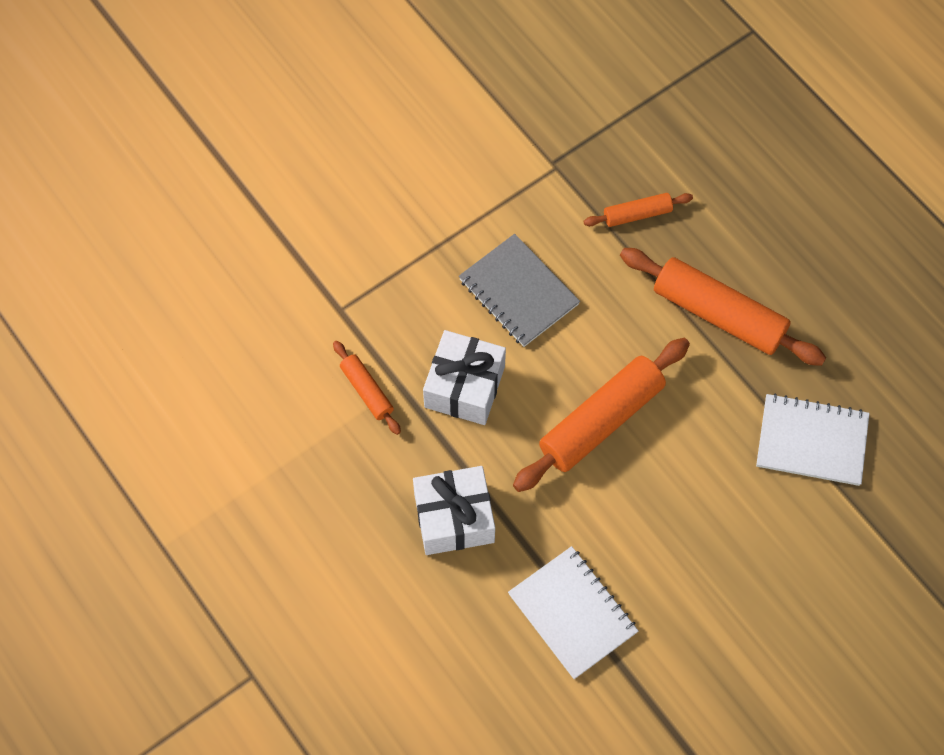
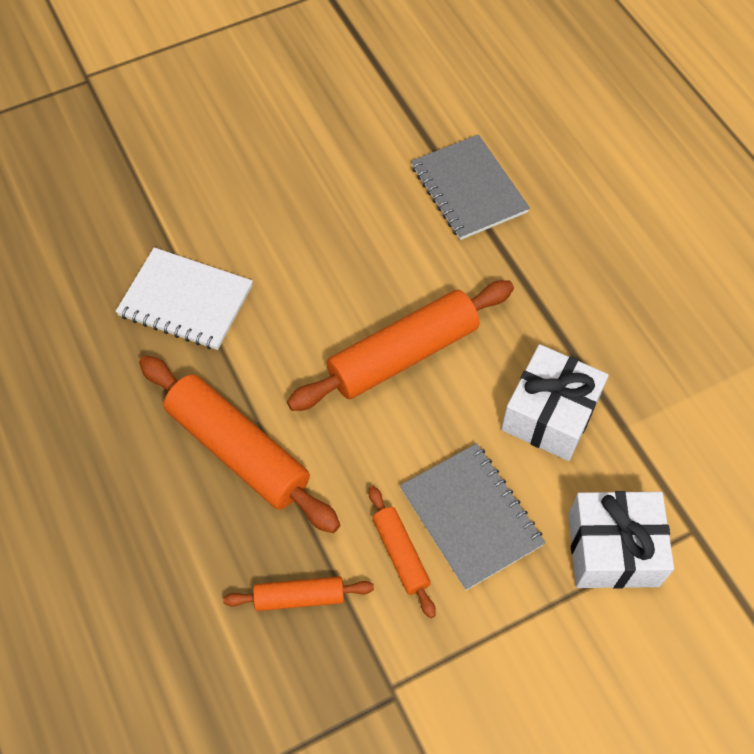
camera: 170 degrees left, 5 degrees down
orange rolling pin [333,341,401,435] -> orange rolling pin moved to [369,486,436,618]
white gift [413,466,495,555] -> white gift moved to [568,491,674,589]
white notebook [508,546,638,679] -> grey notebook [411,134,530,240]

